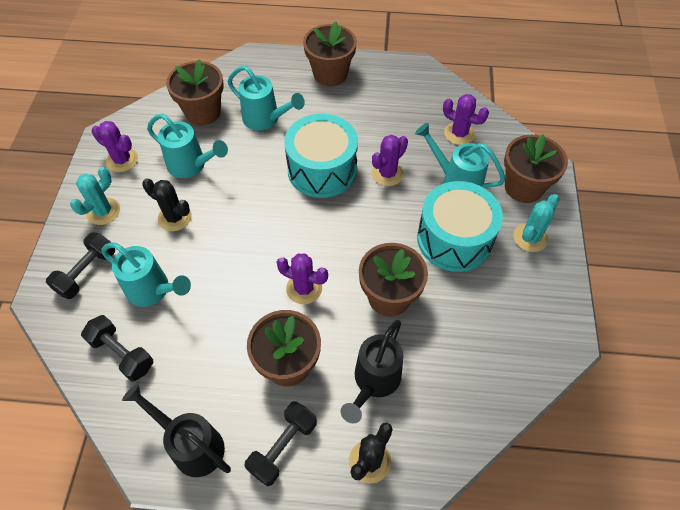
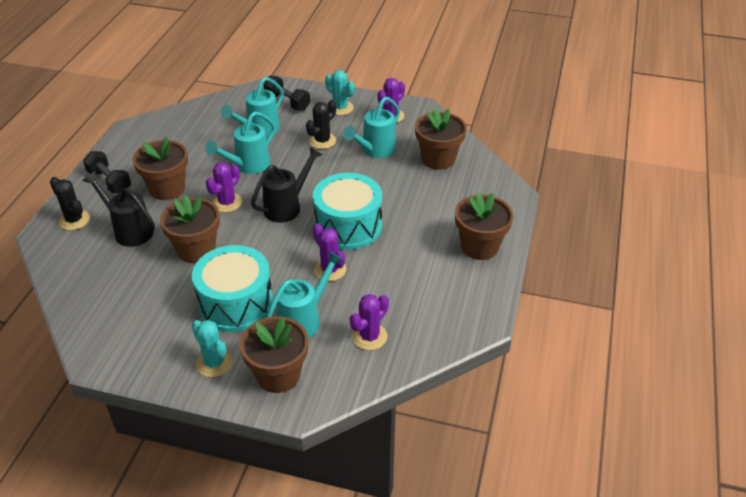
camera: 100 degrees right, 15 degrees down
black dumbbell [81,315,153,382] -> none
black watering can [122,383,231,477] -> black watering can moved to [251,147,322,223]
turquoise watering can [228,66,305,130] -> turquoise watering can moved to [205,111,276,174]

